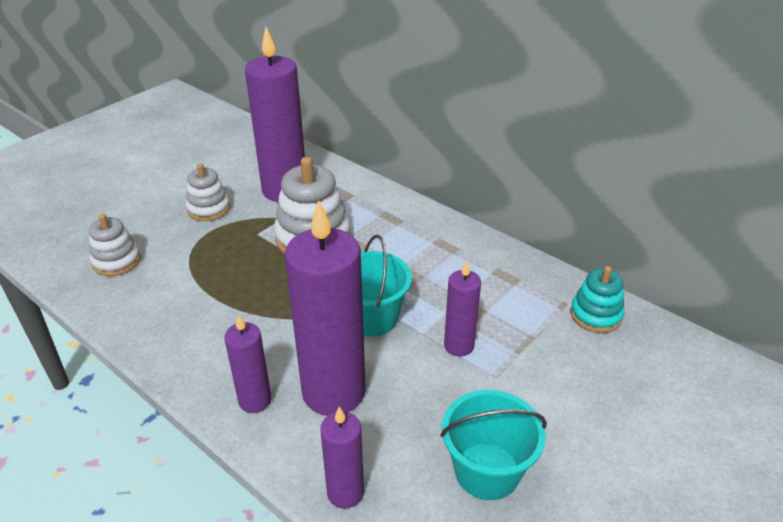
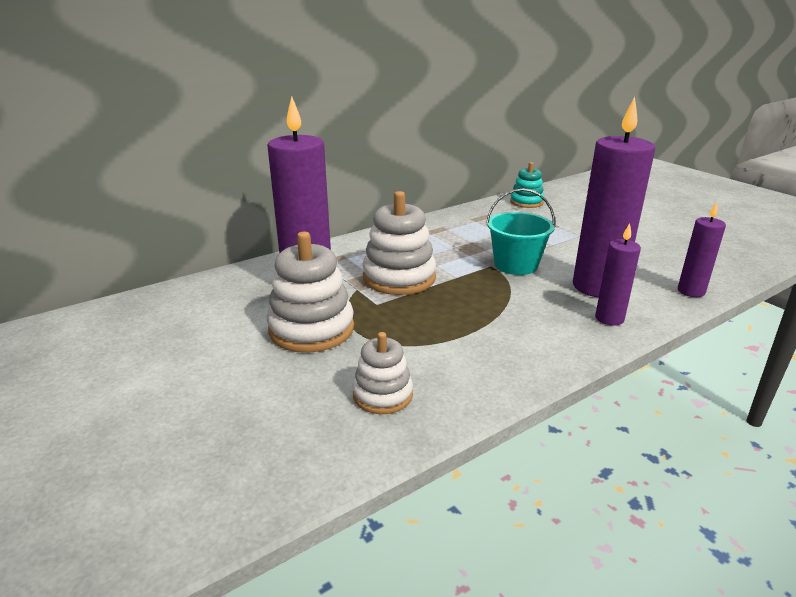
camera: 75 degrees left, 10 degrees down
white stacking toy [186,163,230,221] -> white stacking toy [267,232,354,353], size x1.67
turquoise bucket [440,390,547,500] -> none
purple candle [444,260,481,356] -> none

